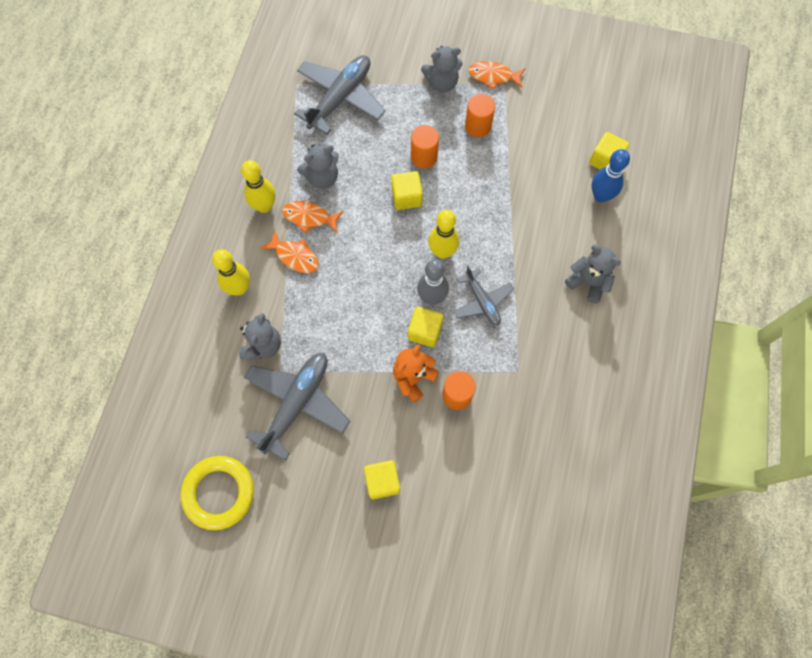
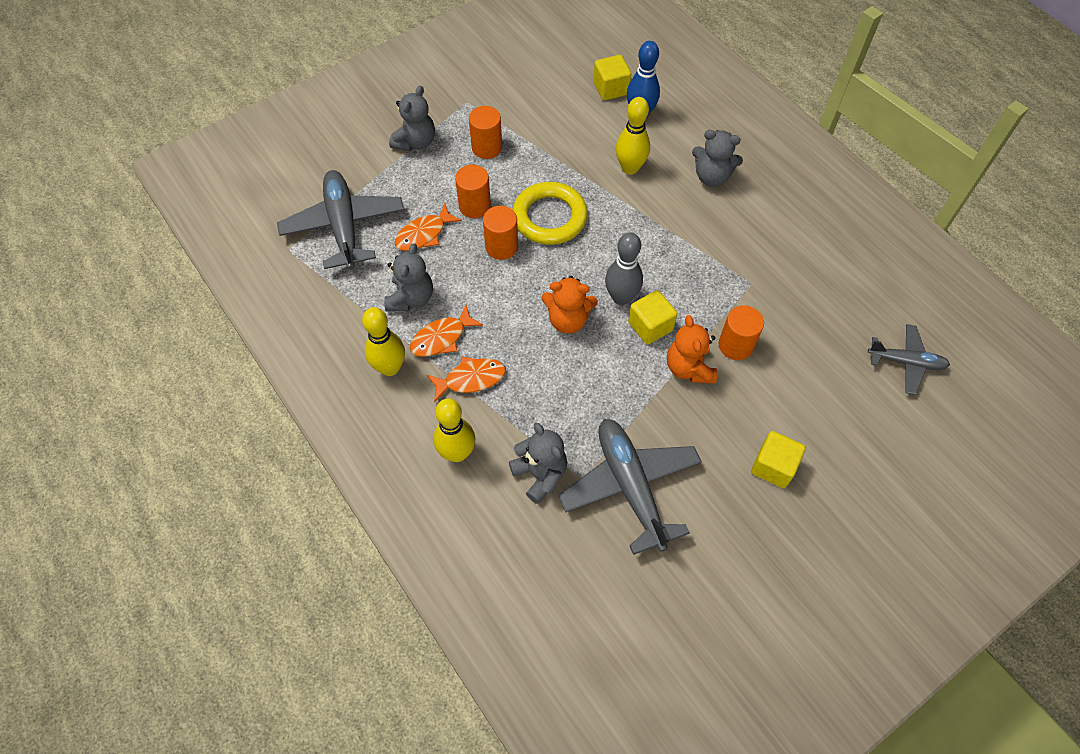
camera: 50 degrees left, 10 degrees down
yellow ring [181,456,254,530] -> yellow ring moved to [512,182,588,245]
yellow cube [391,171,423,210] -> orange cylinder [483,206,518,260]
yellow bowling pin [428,210,459,259] -> yellow bowling pin moved to [616,97,650,175]
grey plane [453,266,514,325] -> grey plane moved to [868,324,950,395]
orange fish [468,61,525,90] -> orange fish moved to [395,203,462,251]
grey teddy bear [565,245,621,303] -> grey teddy bear turned 150 degrees counterclockwise [692,130,743,187]
none -> orange teddy bear [542,276,598,334]

